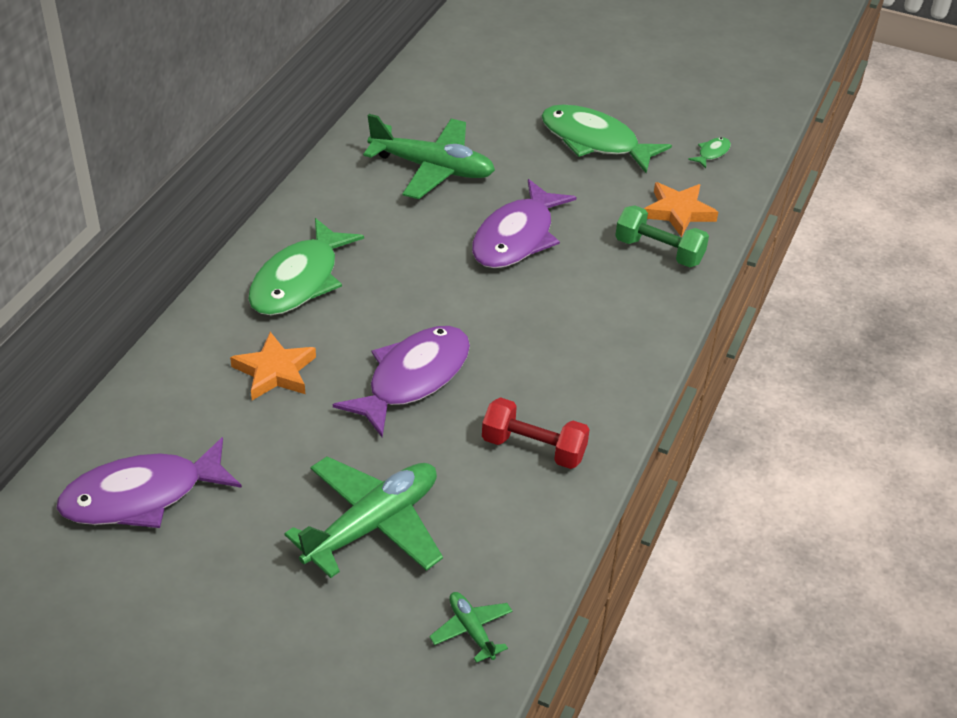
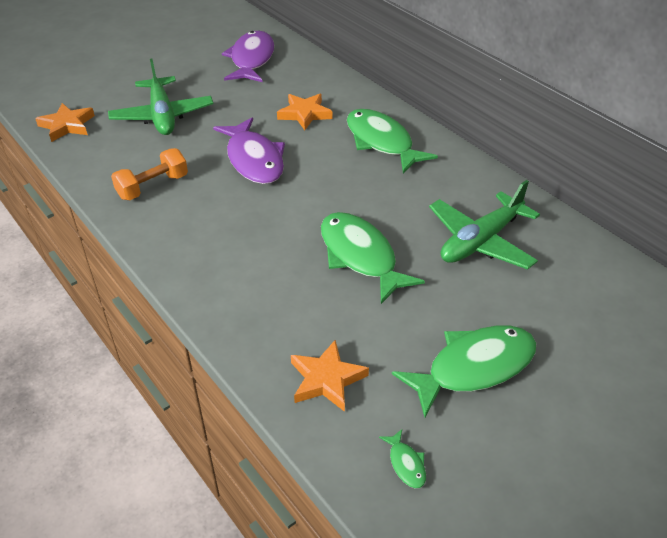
camera: 120 degrees right, 0 degrees up
green plane [429,592,513,663] -> orange star [35,103,95,142]
purple fish [472,179,577,268] -> green fish [321,212,425,304]
red dumbbell [482,397,590,469] -> orange dumbbell [111,148,188,200]
green dumbbell [615,205,709,267] -> none

